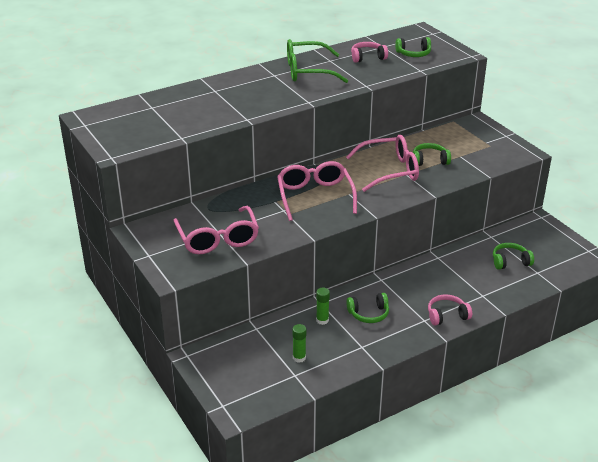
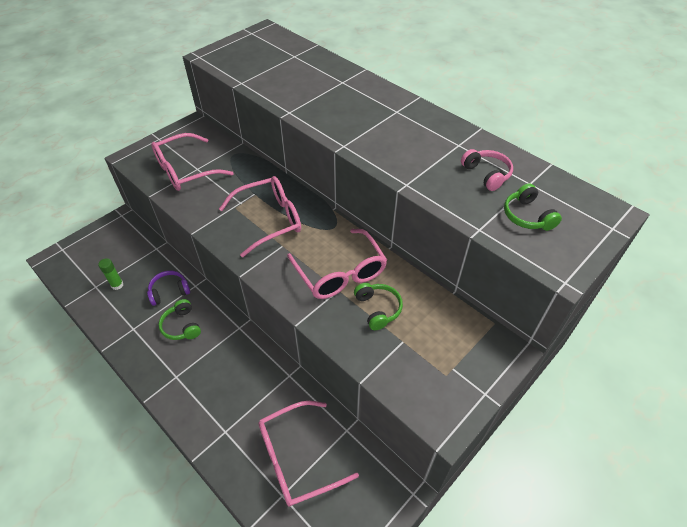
camera: 75 degrees right, 15 degrees up
green glasses [287,39,348,83] -> none
green glue stick [316,288,330,325] -> purple headphones [147,271,190,306]
pink headphones [428,294,472,326] -> none
green headphones [493,243,534,270] -> pink glasses [258,401,359,507]

